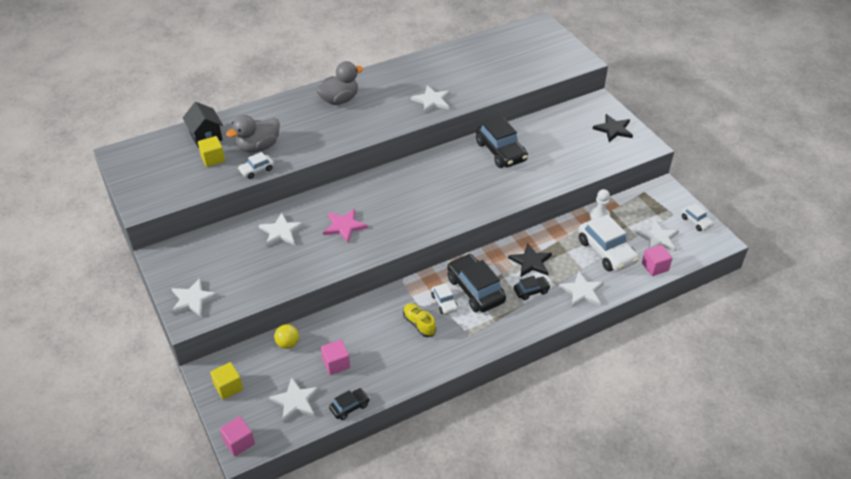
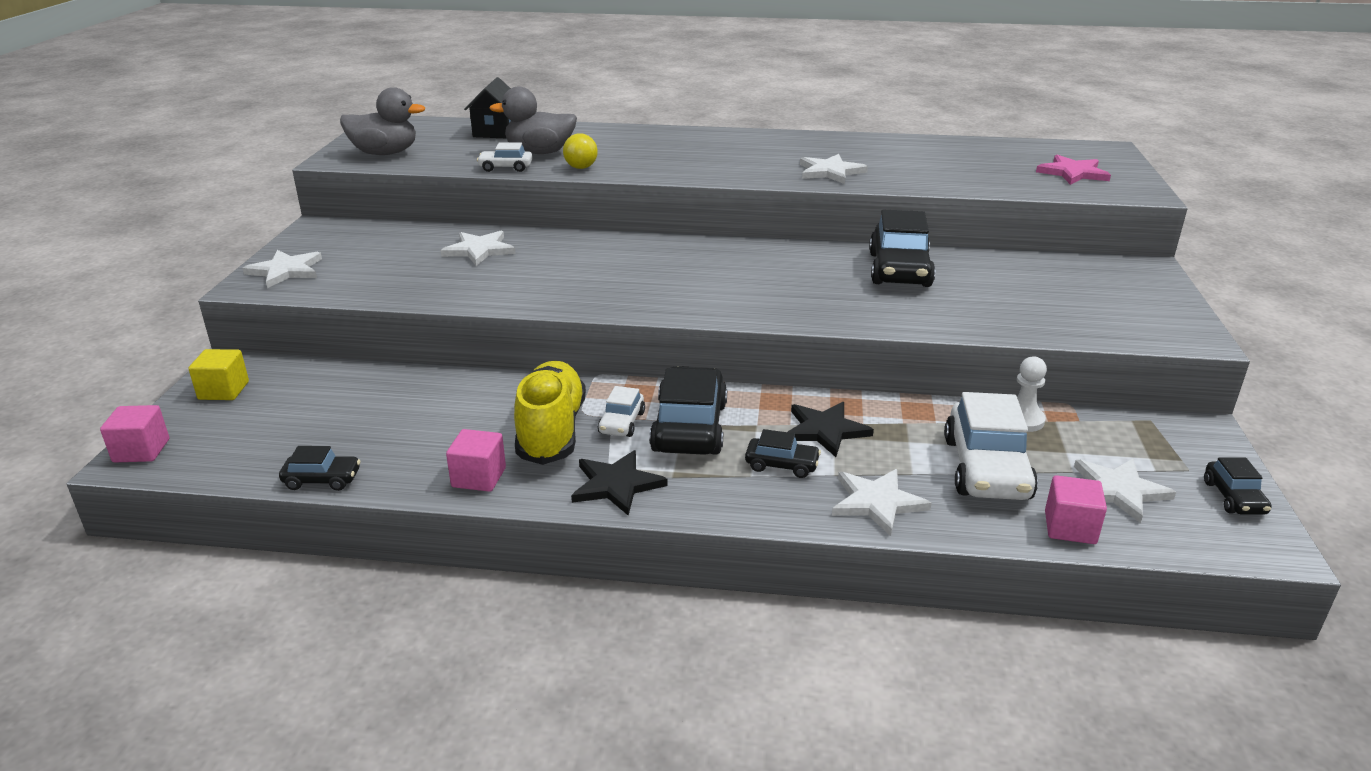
camera: 35 degrees right, 15 degrees down
yellow cube [198,136,225,167] -> none
white star [269,377,320,422] -> none
yellow ball [274,324,299,349] -> yellow ball moved to [563,133,598,169]
grey duck [316,61,363,105] -> grey duck moved to [340,87,426,155]
pink cube [321,340,350,375] -> pink cube moved to [446,429,506,492]
pink star [323,209,368,243] -> pink star moved to [1036,155,1111,185]
yellow shoe [403,304,436,337] -> yellow shoe [514,361,586,465], size x1.82
black star [593,114,633,142] -> black star moved to [571,450,667,516]
white car [681,204,714,231] -> black car [1204,457,1272,515]

